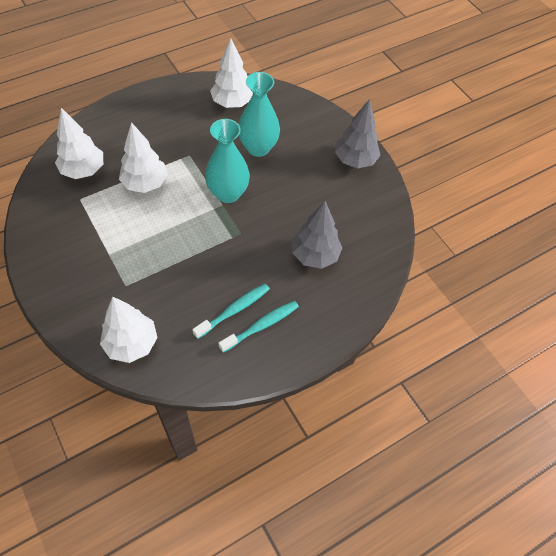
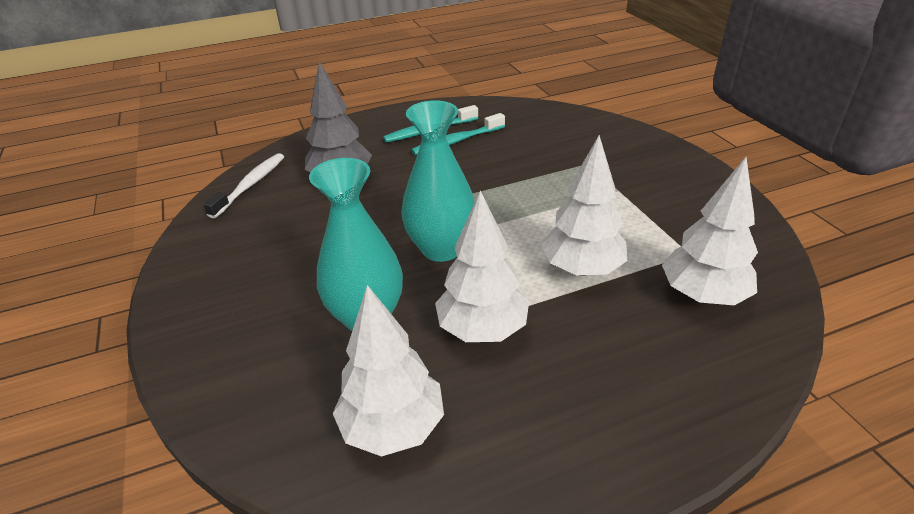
camera: 165 degrees left, 20 degrees down
white tree [100,297,158,363] -> white tree moved to [435,190,529,342]
grey tree [335,99,381,168] -> none
none -> white toothbrush [203,153,284,219]

